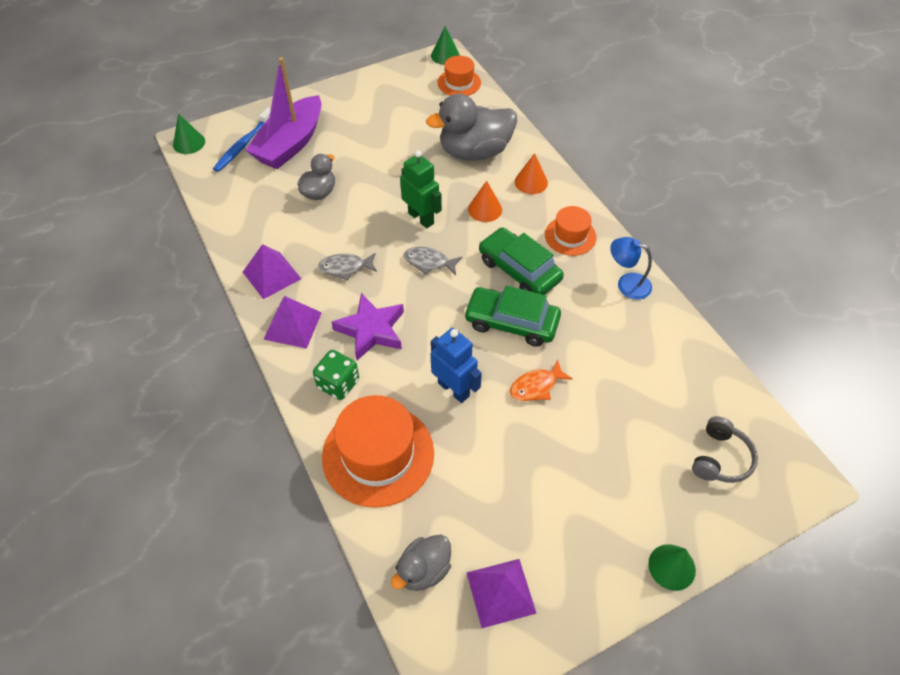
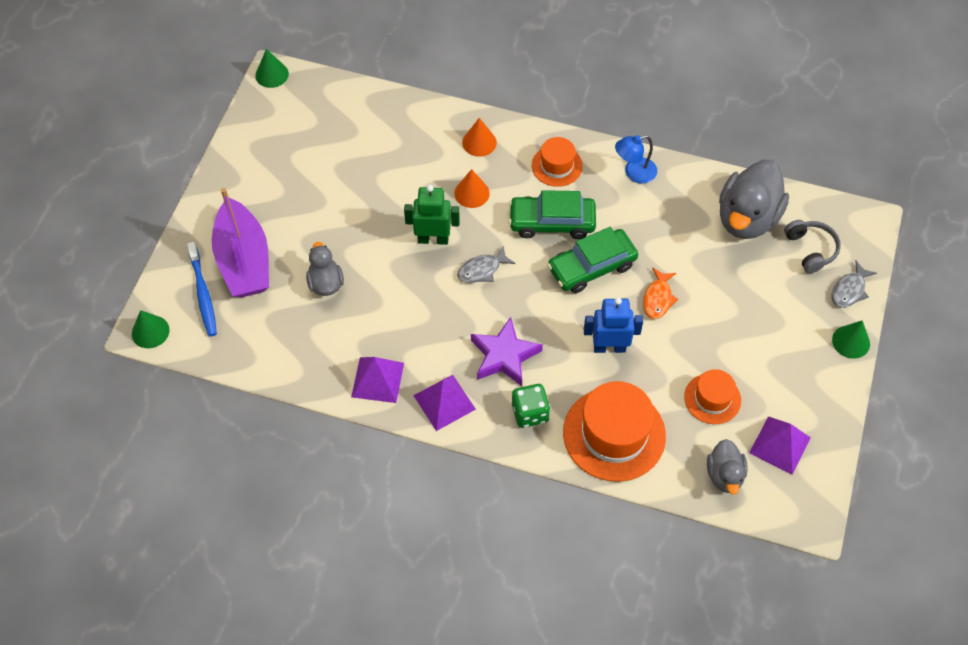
camera: 45 degrees left, 5 degrees up
grey fish [318,253,377,280] -> grey fish moved to [832,261,877,308]
grey duck [426,94,517,161] -> grey duck moved to [719,160,789,239]
orange hat [437,56,481,96] -> orange hat moved to [684,369,741,424]

